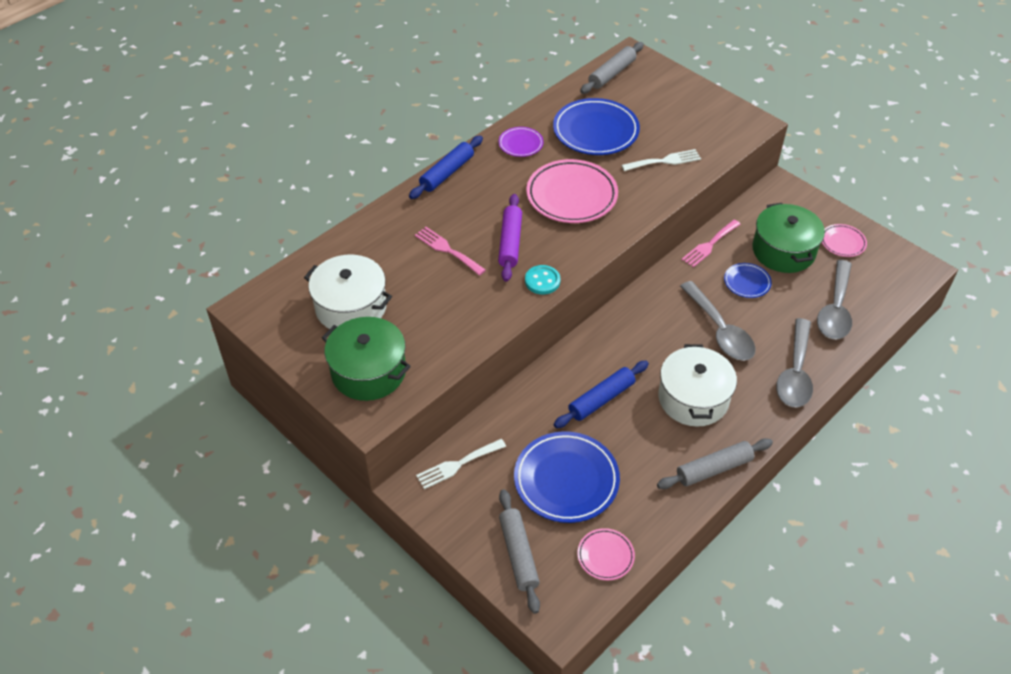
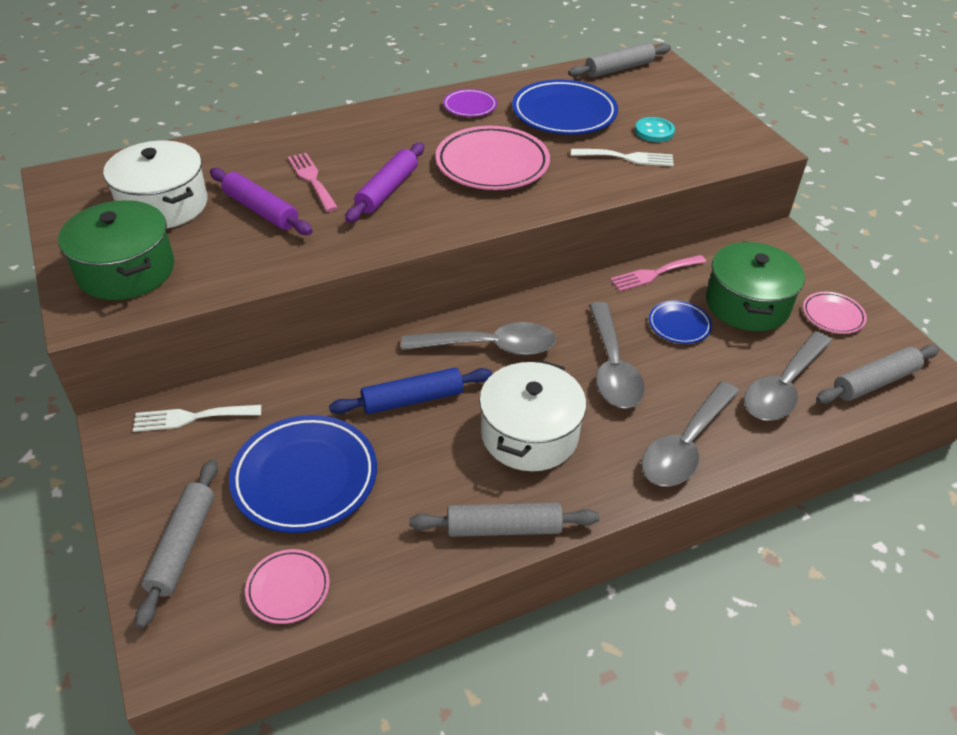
camera: 20 degrees right, 5 degrees down
blue rolling pin [409,135,483,199] -> none
turquoise button [525,265,560,295] -> turquoise button moved to [635,117,675,142]
none -> purple rolling pin [210,168,313,235]
none -> grey spoon [401,322,556,355]
none -> grey rolling pin [816,345,939,404]

